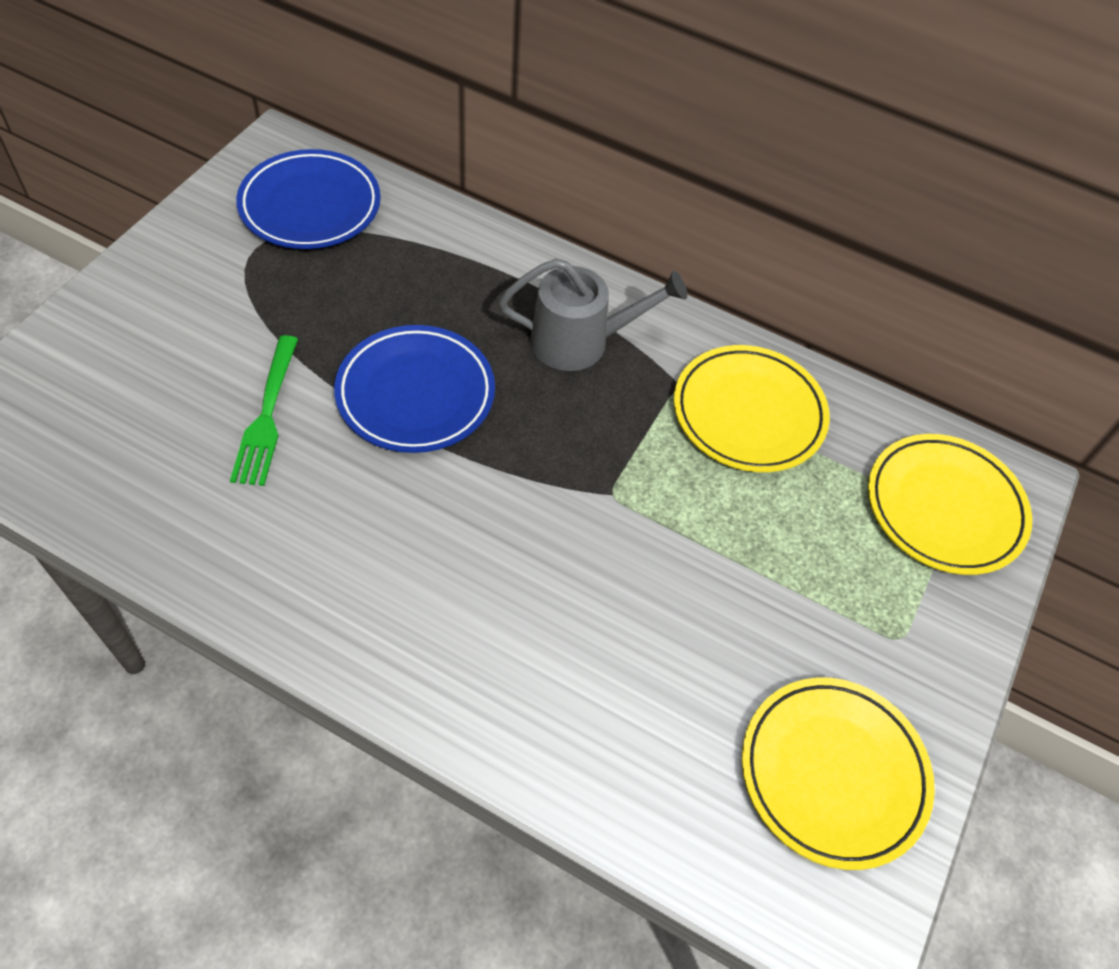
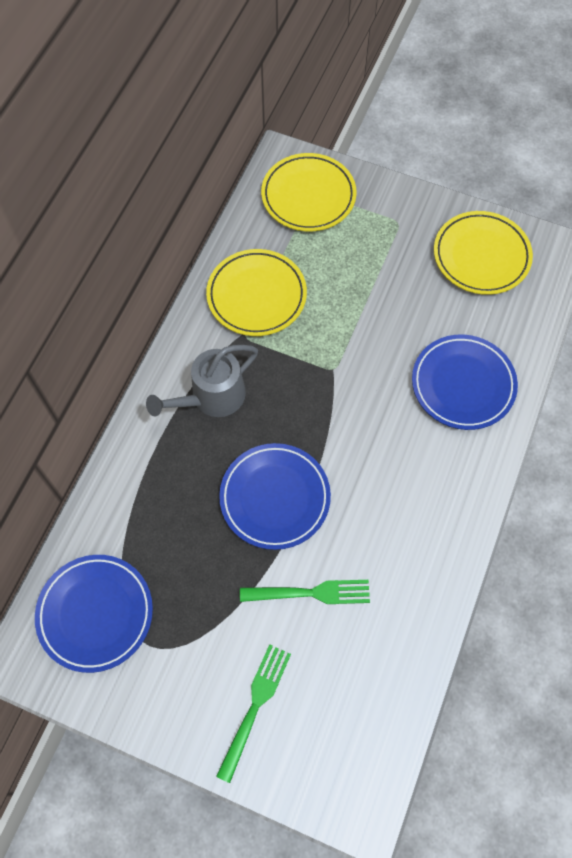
camera: 90 degrees left, 10 degrees up
grey watering can [499,259,687,371] -> grey watering can turned 120 degrees counterclockwise [146,345,258,417]
none -> green fork [216,644,291,783]
none -> blue plate [412,335,518,430]

